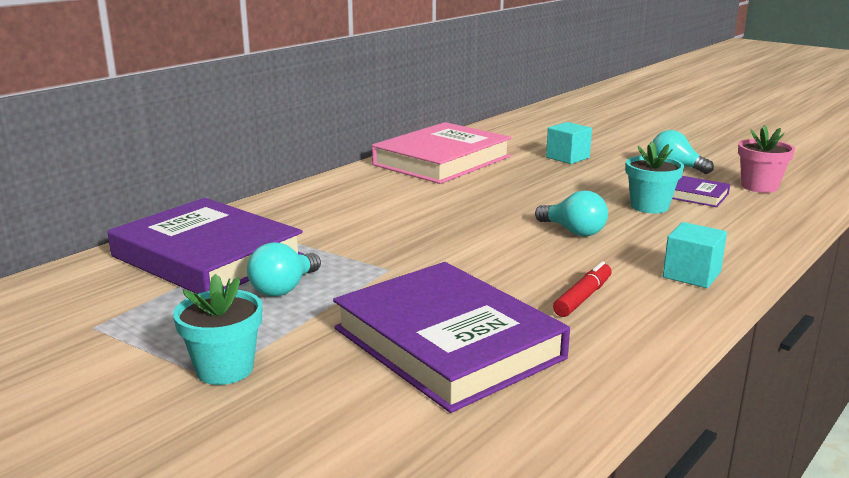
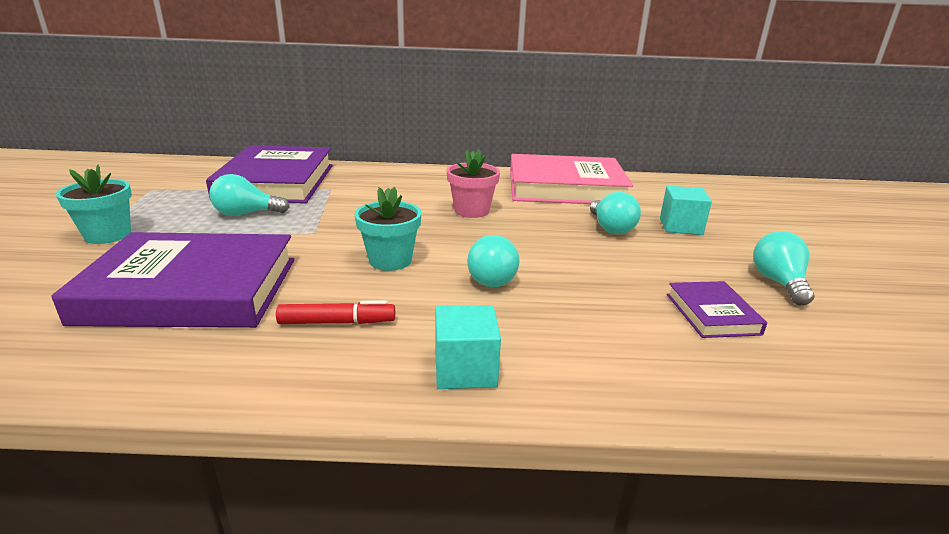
camera: 50 degrees right, 5 degrees up
purple book [333,262,570,413] -> purple book turned 75 degrees clockwise [51,232,294,328]
turquoise flower pot [626,141,684,214] -> turquoise flower pot moved to [354,187,422,271]
pink flower pot [738,125,795,193] -> pink flower pot moved to [446,149,500,218]
none -> turquoise light bulb [590,192,641,235]

